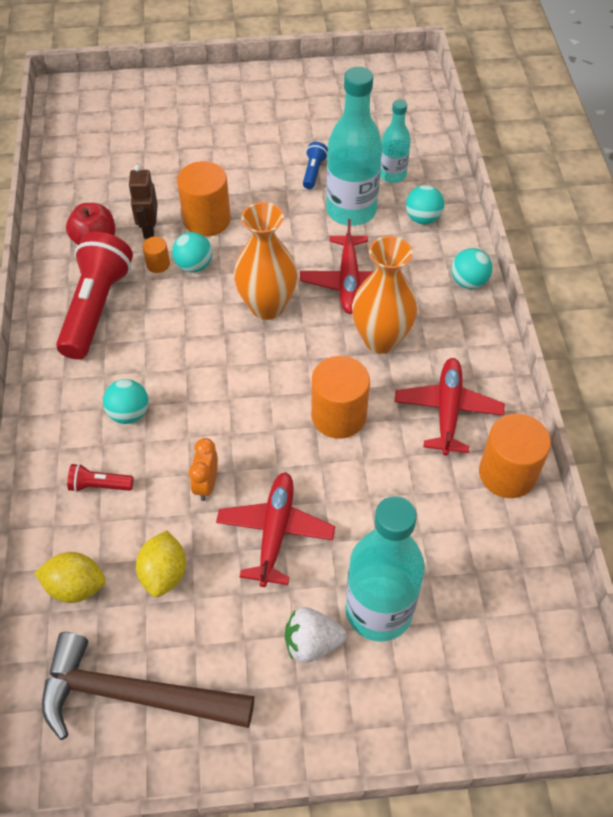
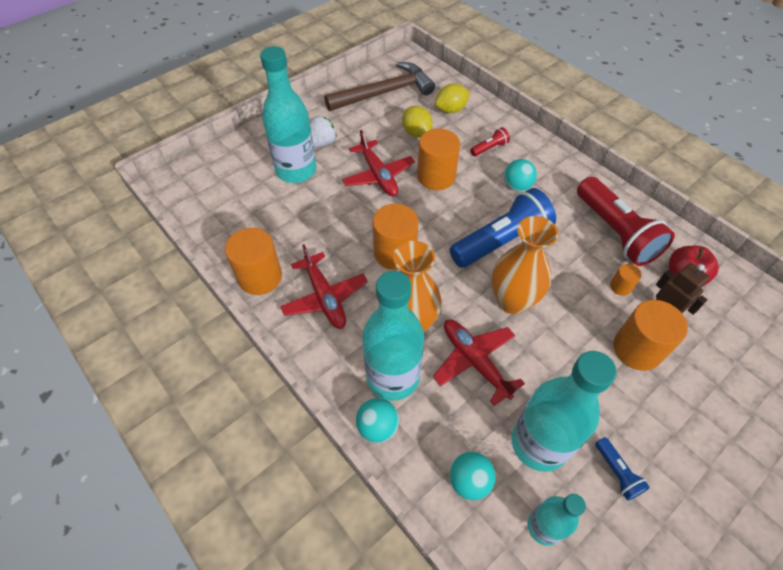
camera: 145 degrees right, 0 degrees up
turquoise ball [172,232,212,273] -> none
orange clock [189,438,218,501] -> orange cylinder [417,129,460,190]
none -> turquoise bottle [363,271,424,401]
none -> blue flashlight [450,188,556,268]

